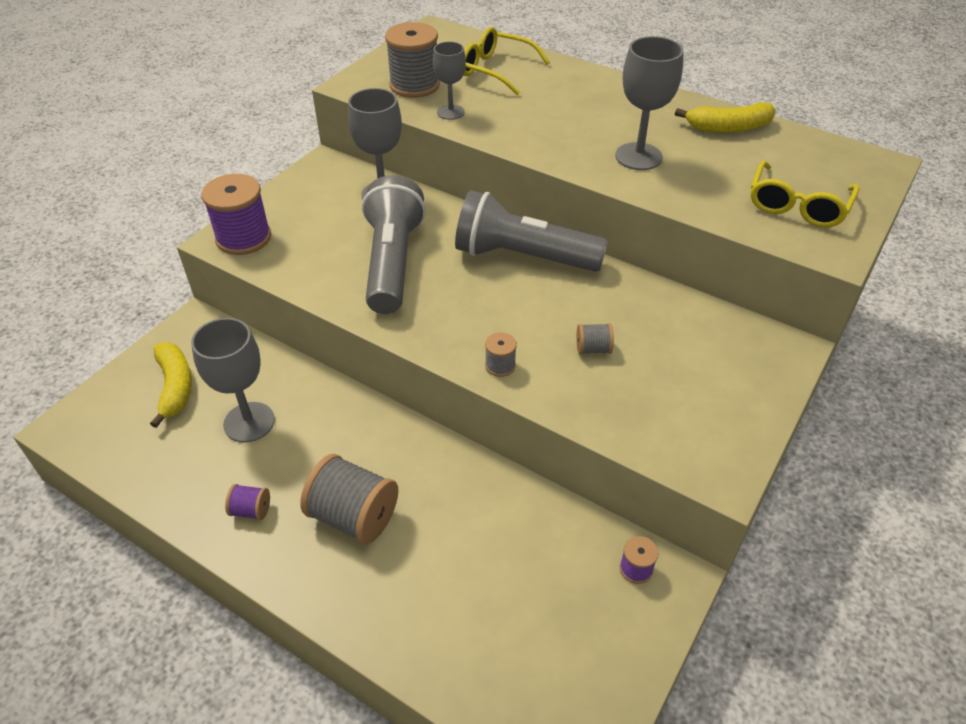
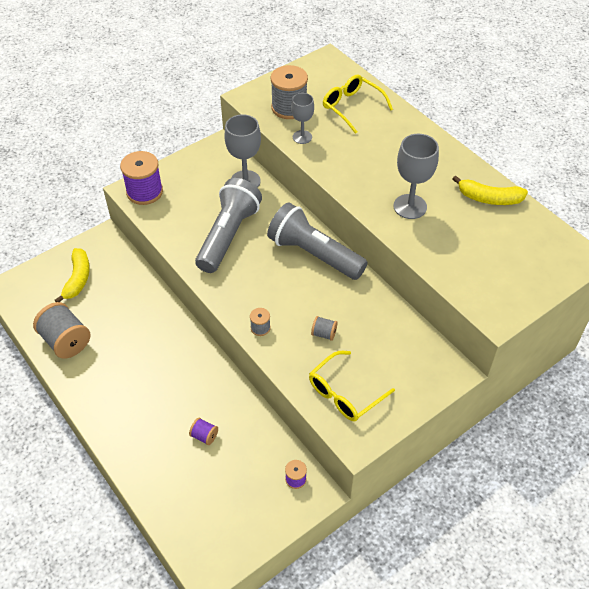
camera: 20 degrees right, 5 degrees up
grey goblet [191,318,275,442] -> none
purple spool [225,484,270,520] -> purple spool moved to [189,418,218,445]
grey spool [300,454,398,544] -> grey spool moved to [33,302,90,359]
yellow glasses [751,161,859,228] -> yellow glasses moved to [309,351,395,421]

